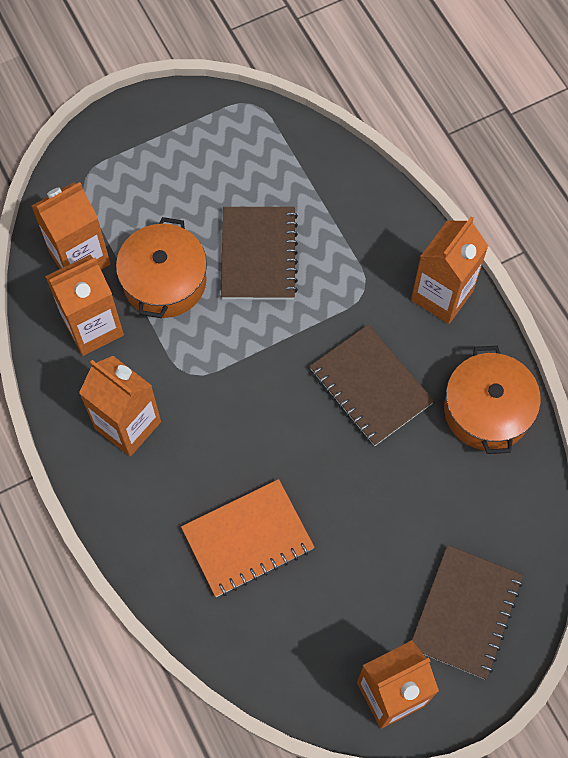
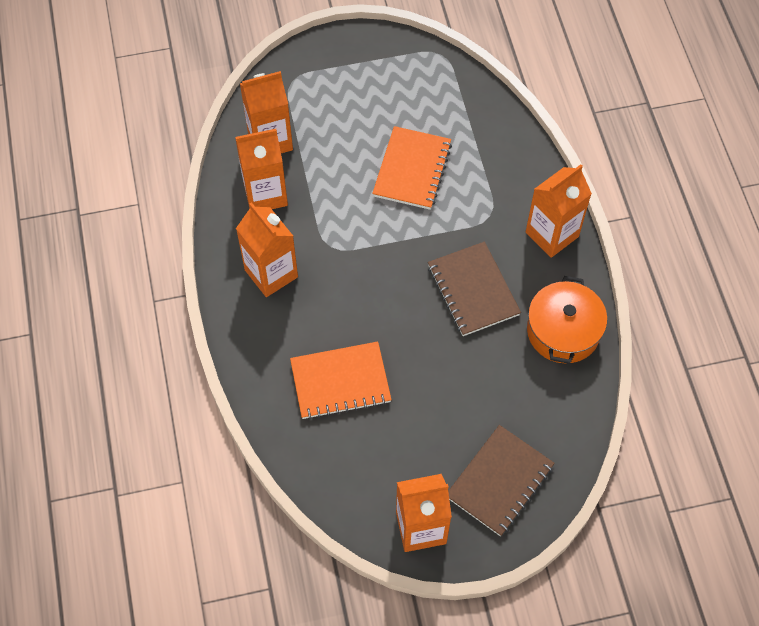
camera: 15 degrees right, 5 degrees down
orange pot [116,217,207,318] -> none
brown notebook [221,207,298,300] -> orange notebook [372,126,452,210]

